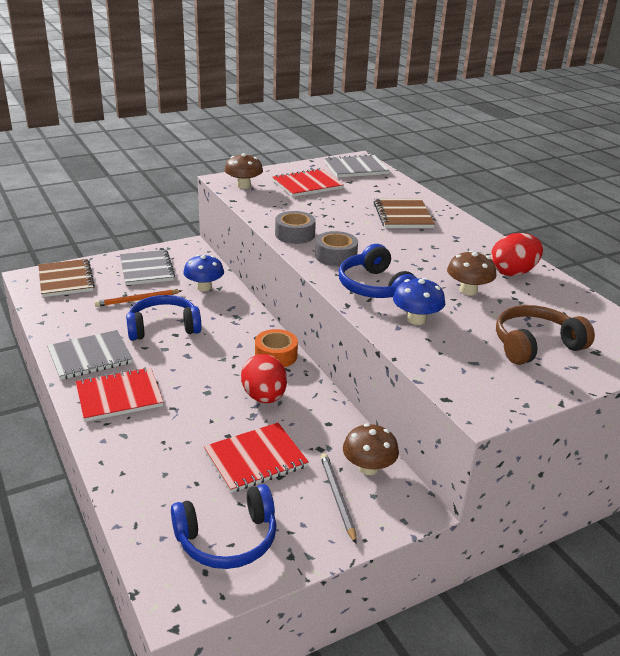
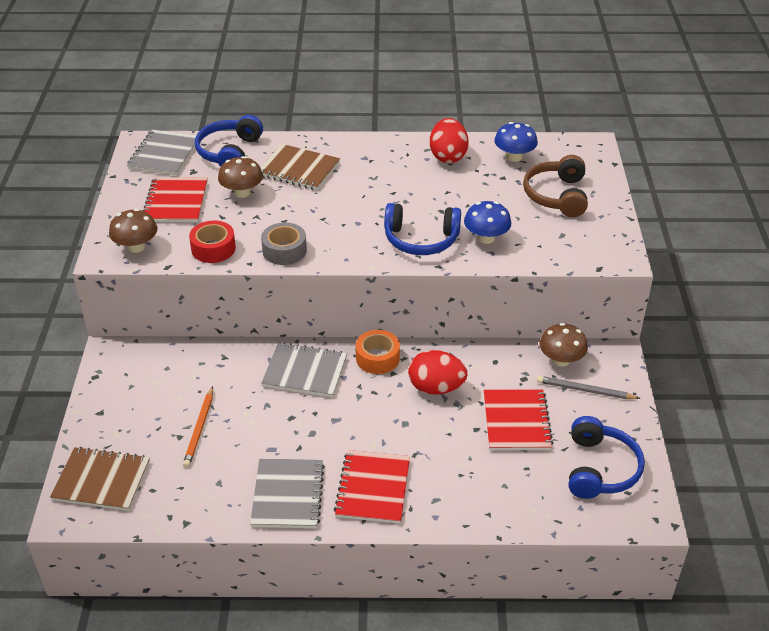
camera: 60 degrees left, 10 degrees up
grey notebook [120,250,175,285] -> grey notebook moved to [261,342,347,398]
blue headphones [126,295,202,340] -> blue headphones moved to [195,115,263,167]
blue mushroom [183,255,224,291] -> blue mushroom moved to [494,122,538,162]
grey tape [315,231,358,266] -> none
brown mushroom [447,251,496,295] -> brown mushroom moved to [218,156,263,198]
none -> red tape [189,221,236,263]

